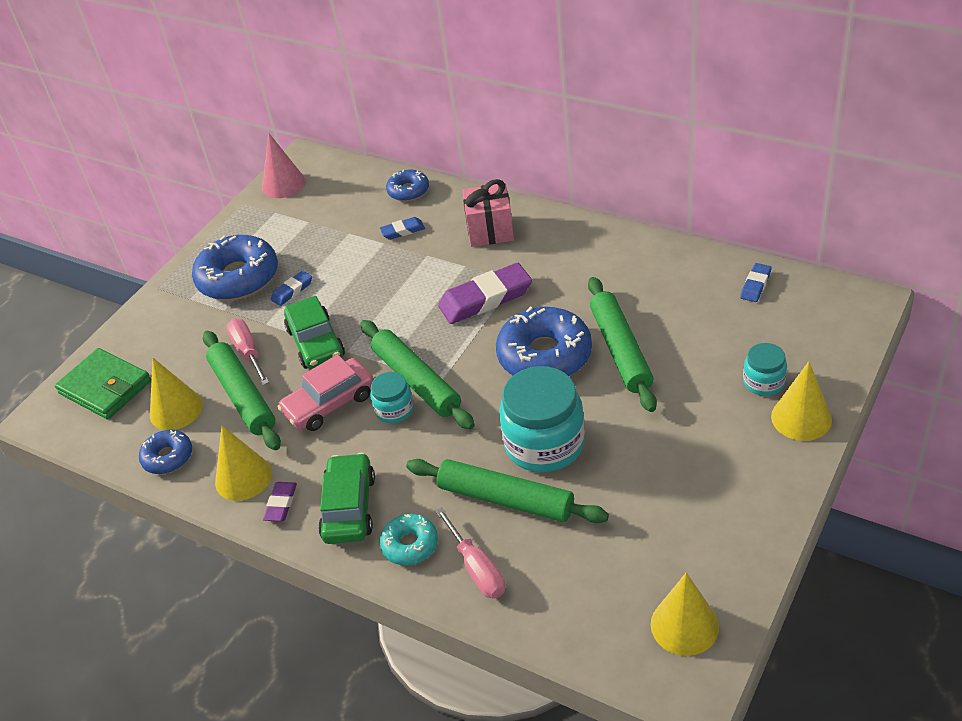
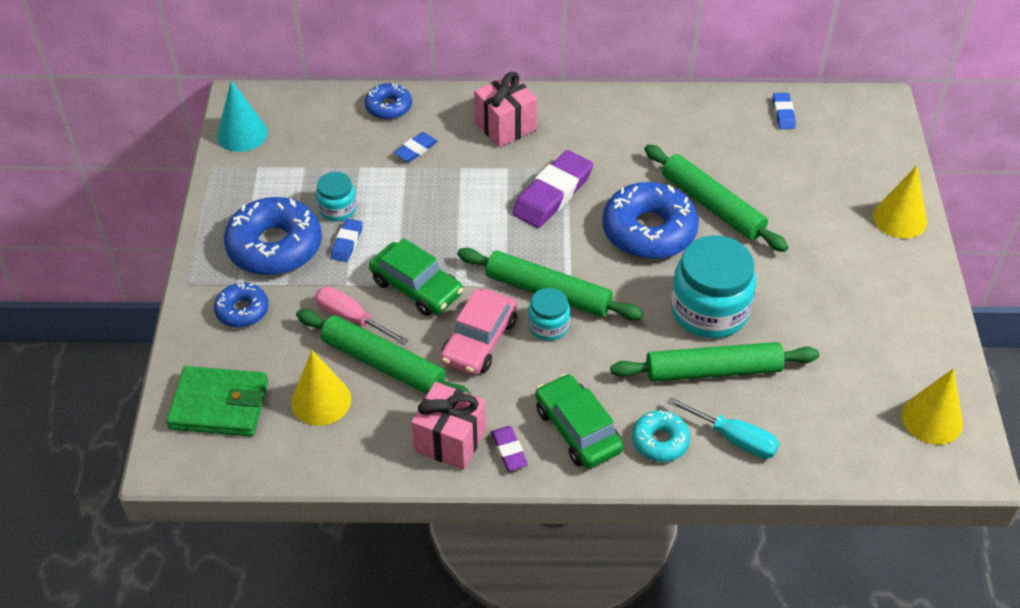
camera: 35 degrees left, 5 degrees up
blue donut [139,430,192,474] -> blue donut moved to [214,282,269,328]
yellow cone [215,426,272,501] -> pink gift [411,382,486,470]
pink cone [262,133,306,198] -> turquoise cone [217,80,268,152]
pink screwdriver [435,507,505,598] -> turquoise screwdriver [667,397,779,459]
turquoise jar [743,343,787,396] -> turquoise jar moved to [316,172,357,221]

